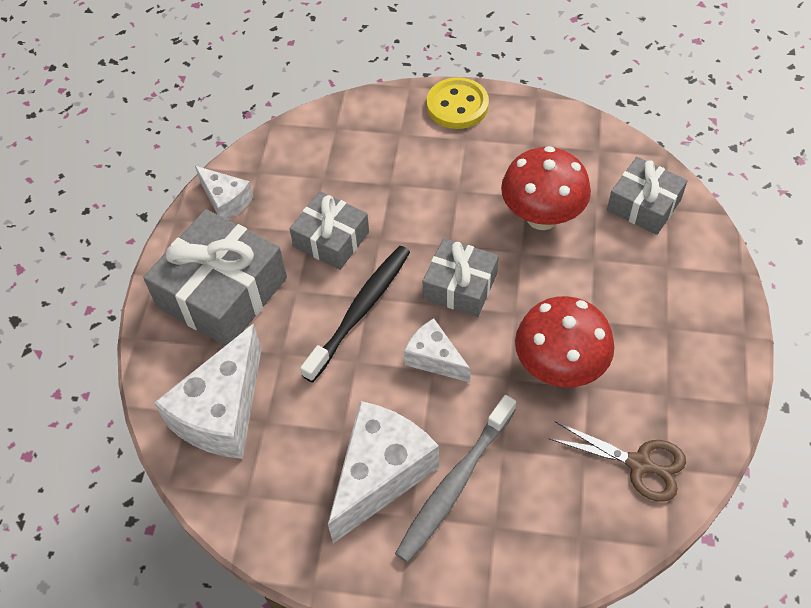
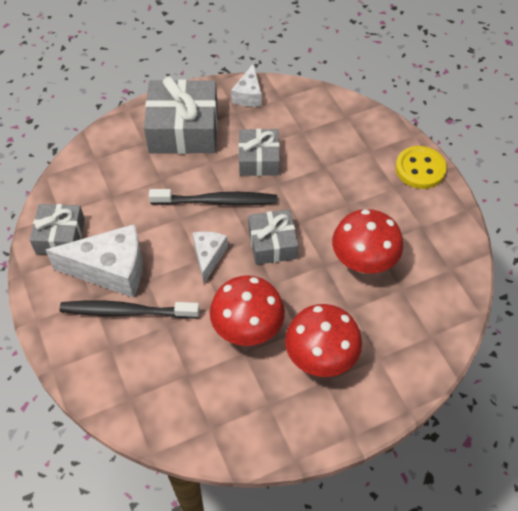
camera: 55 degrees right, 0 degrees up
white cheese [154,324,261,459] -> none
grey toothbrush [395,395,516,563] -> black toothbrush [59,301,200,319]
brown scissors [548,421,686,501] -> none
grey gift [607,157,688,235] -> grey gift moved to [30,204,85,254]
none -> red mushroom [285,304,362,377]

